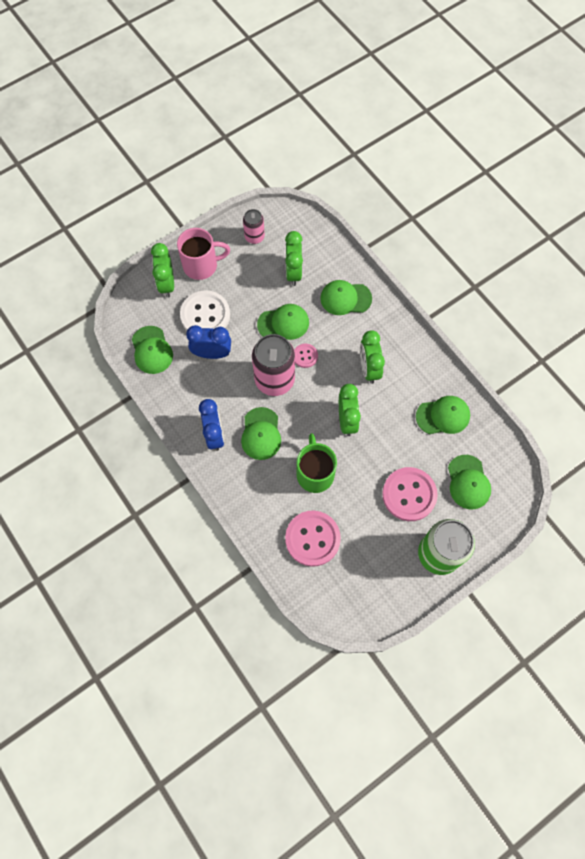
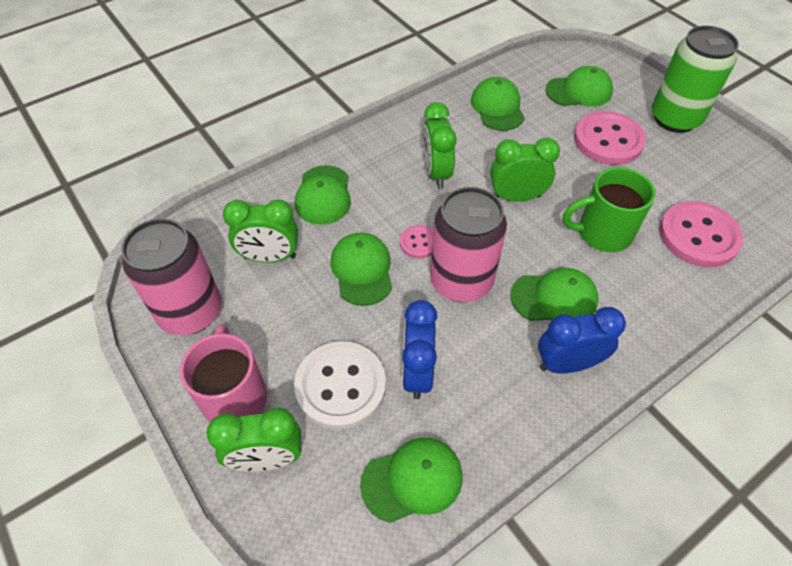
camera: 90 degrees left, 15 degrees down
pink can [243,209,265,244] -> pink can [121,218,222,335], size x1.86
green clock [360,330,385,384] -> green clock turned 90 degrees clockwise [422,102,457,189]

